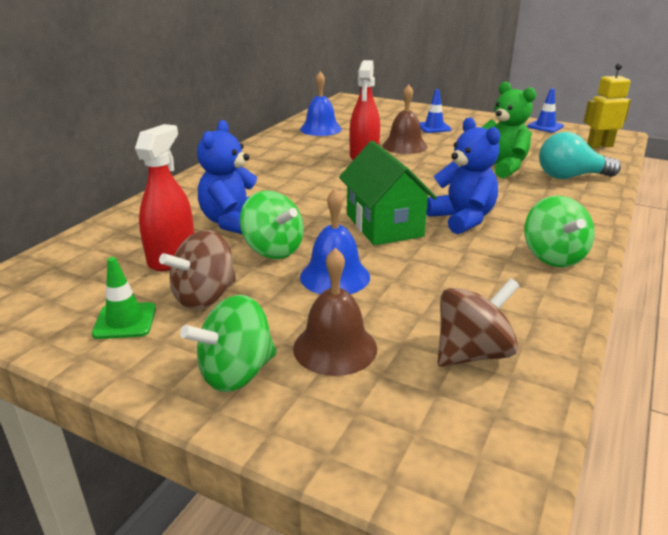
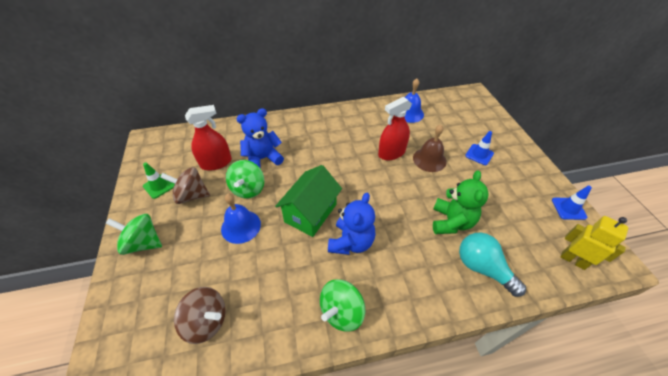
camera: 50 degrees right, 20 degrees up
brown bell [293,248,377,376] -> none

